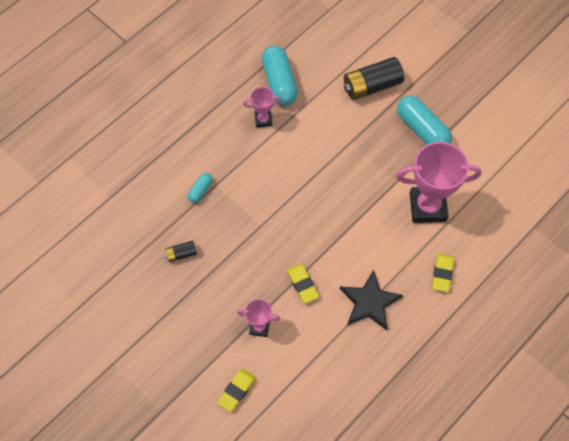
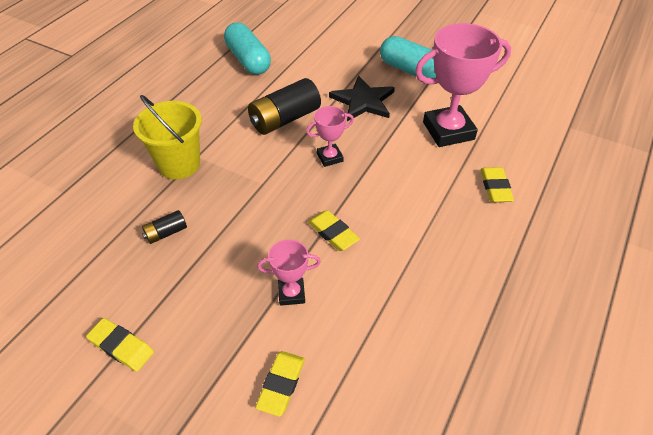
camera: 15 degrees left, 15 degrees down
turquoise capsule [188,173,212,203] -> yellow bucket [133,95,202,179]
pink trophy [243,87,282,128] -> pink trophy moved to [306,106,354,167]
black star [339,270,403,330] -> black star moved to [329,76,395,121]
black battery [344,57,404,100] -> black battery moved to [248,78,321,135]
none -> yellow eraser [86,318,154,372]

